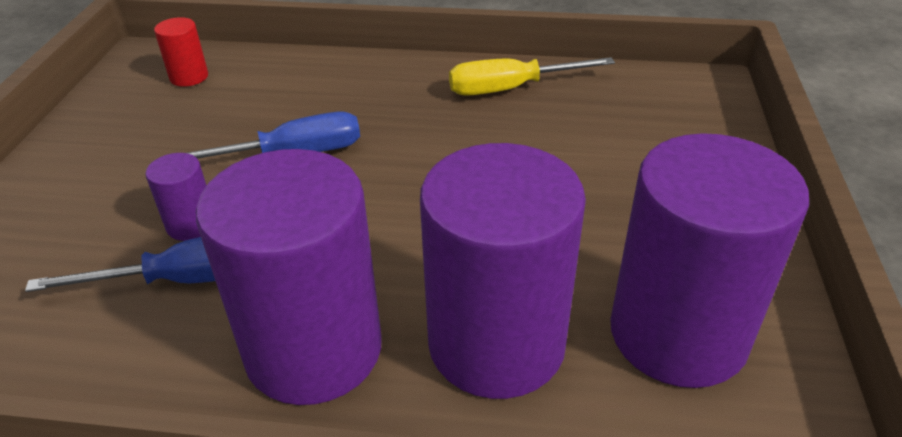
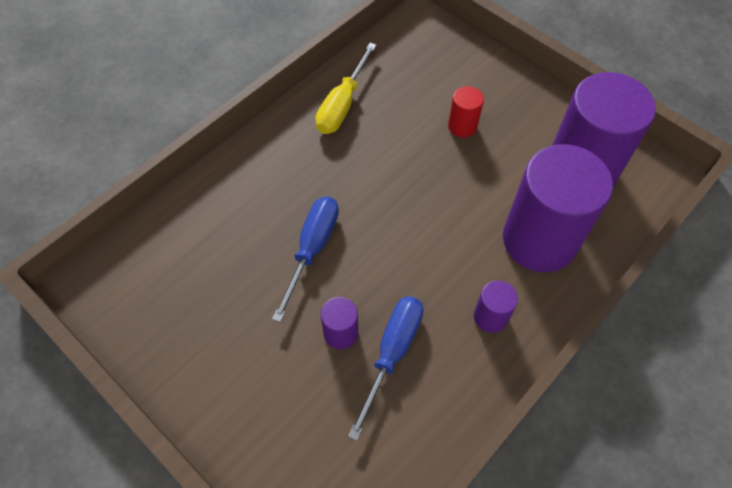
camera: 55 degrees left, 20 degrees up
red cylinder [154,17,208,87] -> red cylinder moved to [448,86,484,138]
purple cylinder [196,149,382,405] -> purple cylinder [474,280,518,333], size x0.43

